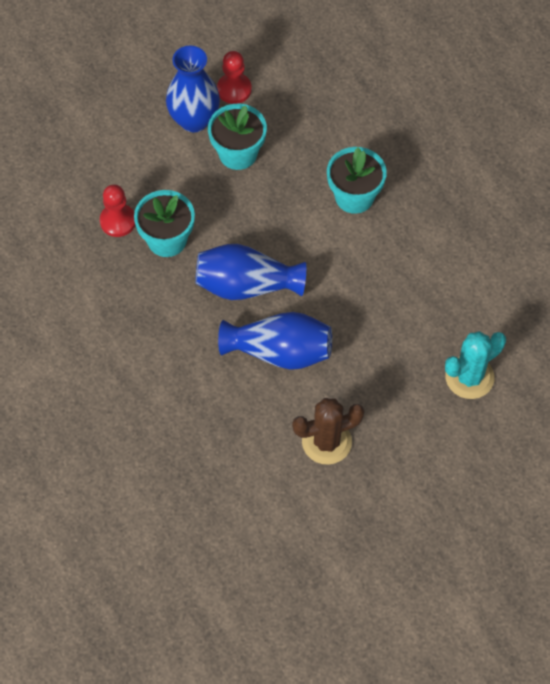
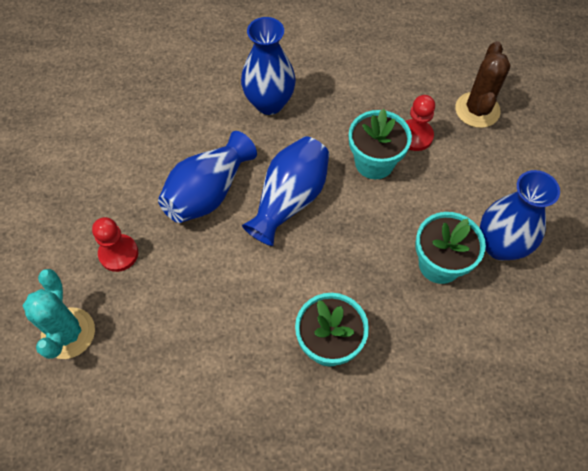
camera: 120 degrees right, 0 degrees up
red pawn [217,51,252,104] -> red pawn moved to [92,217,138,272]
brown cactus [292,398,364,465] -> brown cactus moved to [455,41,511,128]
none -> blue vase [241,17,296,115]

